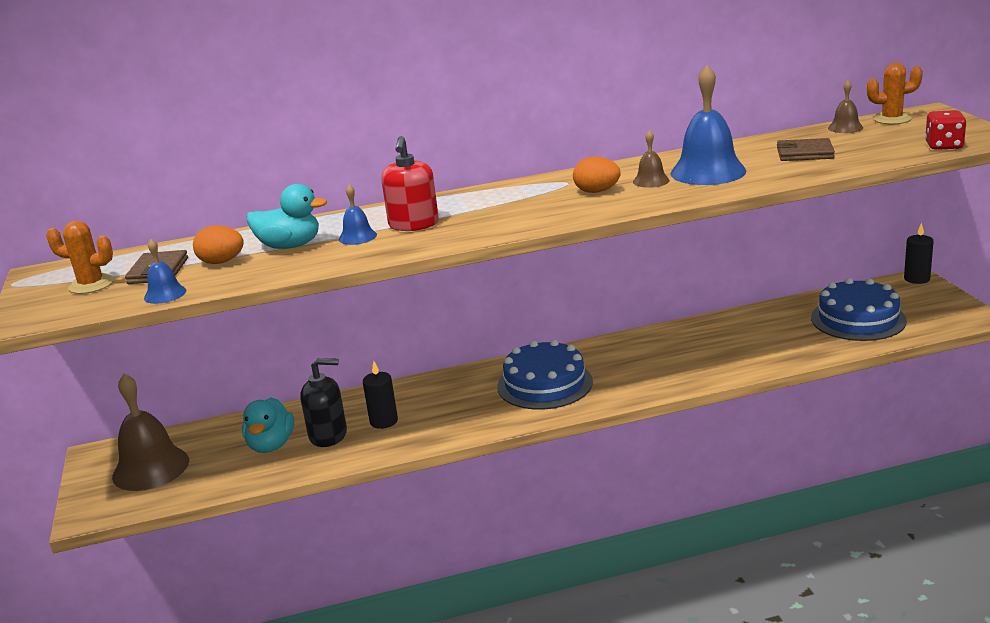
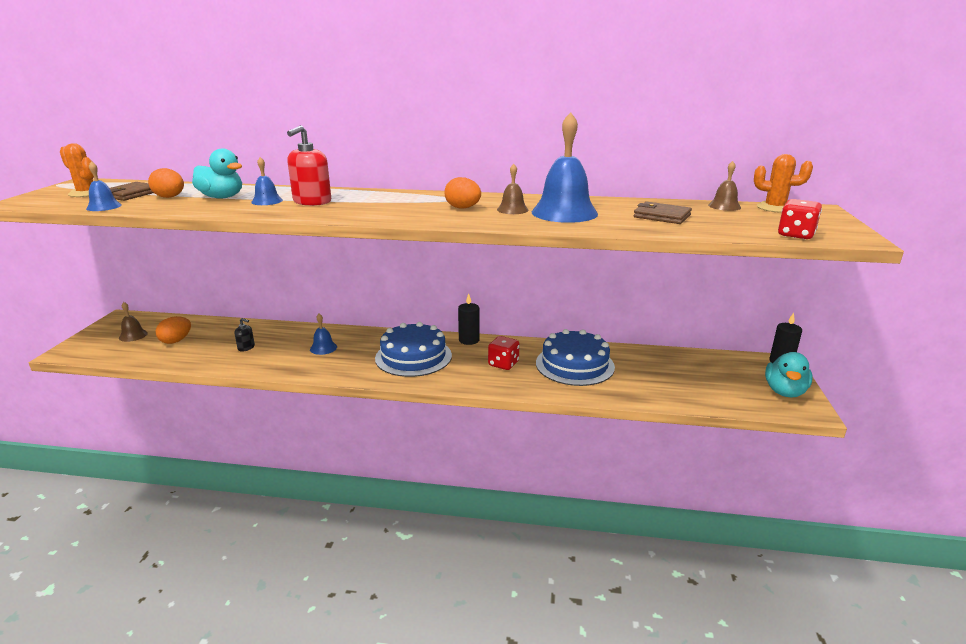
camera: 20 degrees right, 0 degrees up
brown bell [112,374,189,491] -> brown bell [119,302,148,342], size x0.49
turquoise duck [242,398,294,453] -> turquoise duck moved to [765,352,813,398]
black soap dispenser [300,358,347,447] -> black soap dispenser [235,318,255,351], size x0.51
black candle [363,361,398,429] -> black candle moved to [458,293,480,345]
blue cake [811,278,907,341] -> blue cake moved to [536,329,615,386]
none -> orange egg [156,316,191,344]
none -> blue bell [310,314,337,355]
none -> red dice [488,336,520,370]

